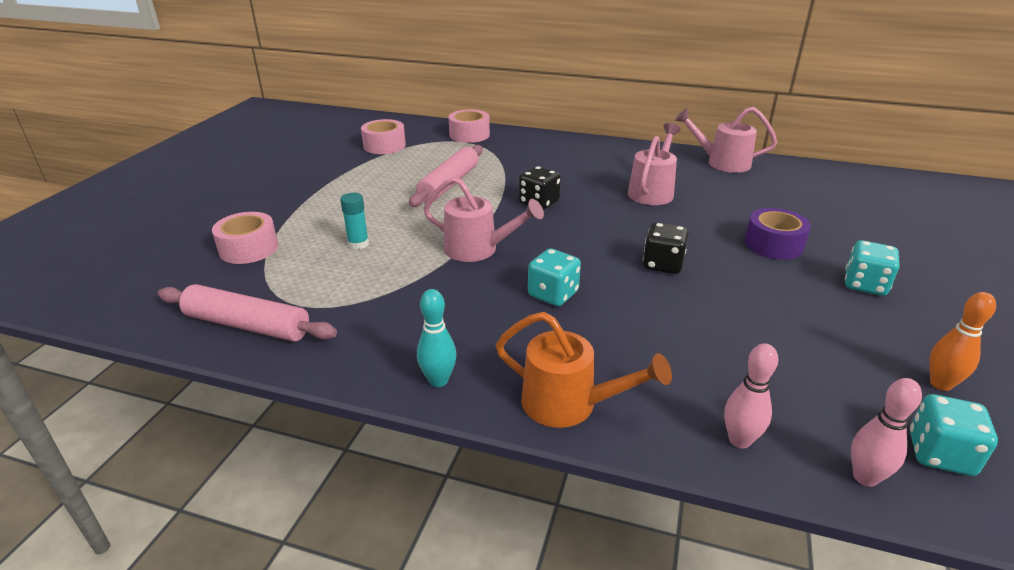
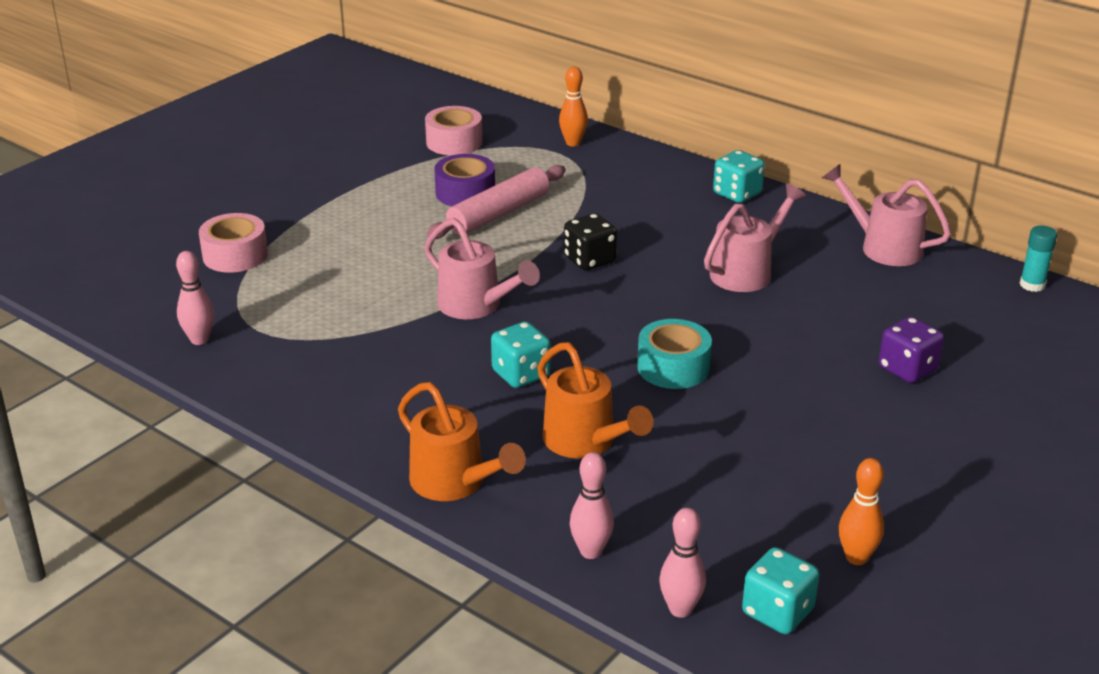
camera: 20 degrees right, 0 degrees up
pink rolling pin [158,284,337,342] -> pink bowling pin [176,251,214,345]
turquoise glue stick [340,193,369,249] -> turquoise glue stick moved to [1020,225,1057,292]
turquoise bowling pin [417,289,457,387] -> none
pink tape [449,109,490,143] -> orange bowling pin [559,67,588,146]
black dice [643,222,689,274] -> turquoise tape [637,319,712,389]
purple tape [745,208,811,260] -> purple tape moved to [434,154,495,206]
turquoise dice [845,240,899,296] -> turquoise dice moved to [713,150,765,203]
none -> orange watering can [537,342,654,458]
none -> purple dice [879,317,944,383]

